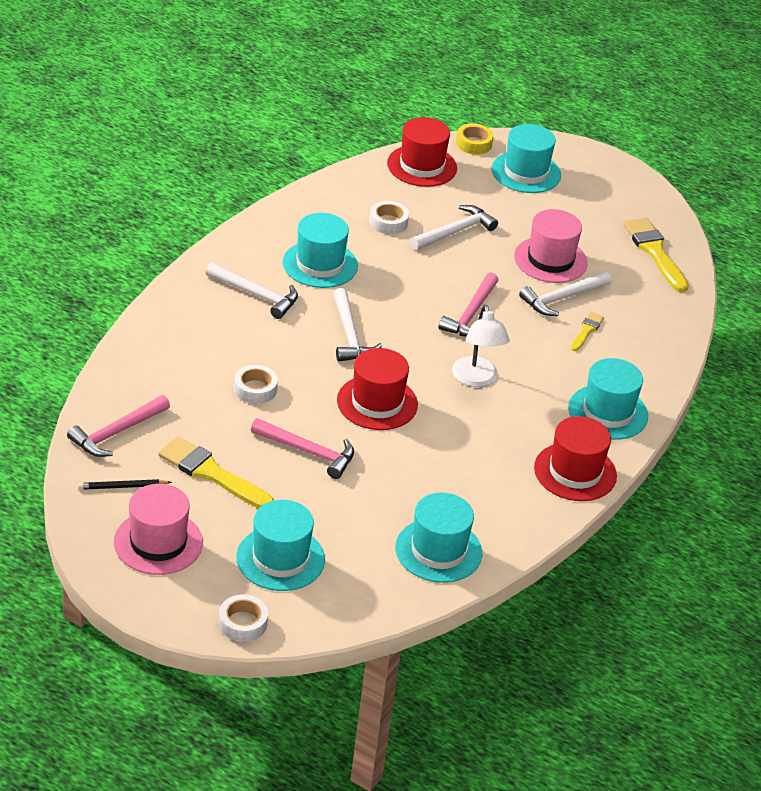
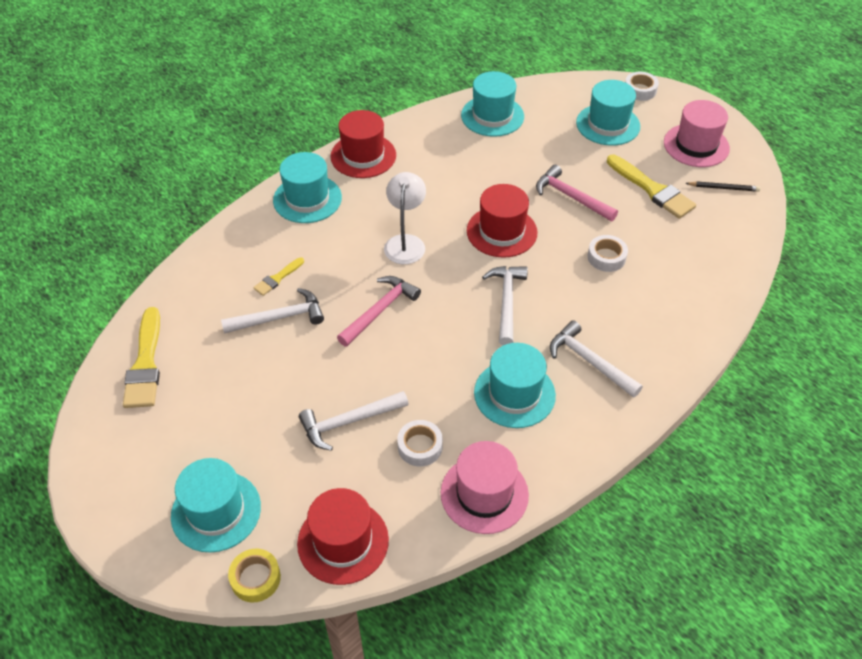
camera: 160 degrees left, 10 degrees up
pink hammer [67,395,170,457] -> none
pink hat [514,209,588,283] -> pink hat moved to [441,441,529,534]

